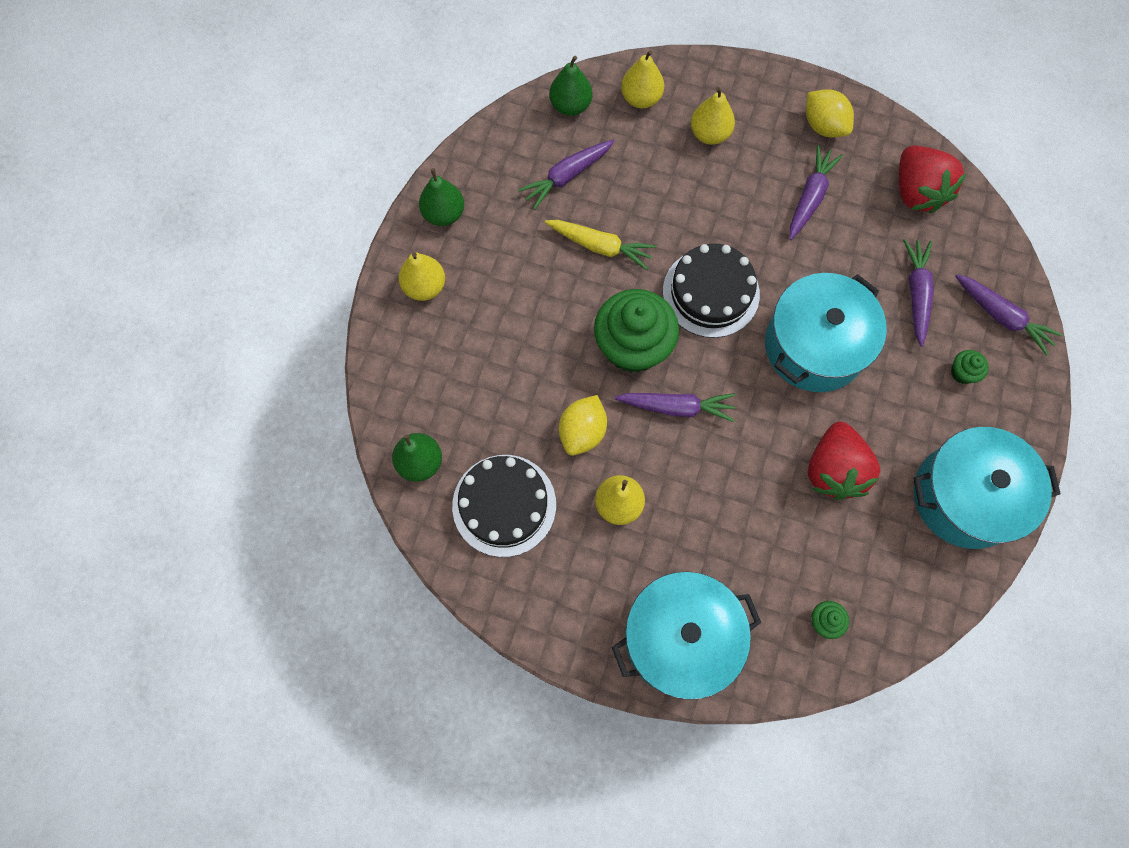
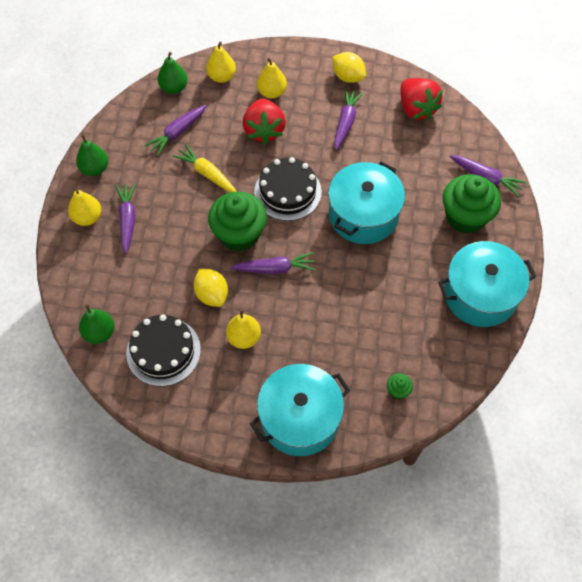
camera: 10 degrees left, 10 degrees down
yellow carrot [545,220,656,270] -> yellow carrot turned 150 degrees counterclockwise [173,144,237,192]
yellow lemon [559,395,607,456] -> yellow lemon turned 45 degrees counterclockwise [193,269,228,307]
red strawberry [808,422,880,500] -> red strawberry moved to [243,98,286,144]
purple carrot [903,239,934,346] -> purple carrot moved to [115,183,136,254]
green cupcake [951,350,989,384] -> green cupcake [443,174,501,234], size x2.41

